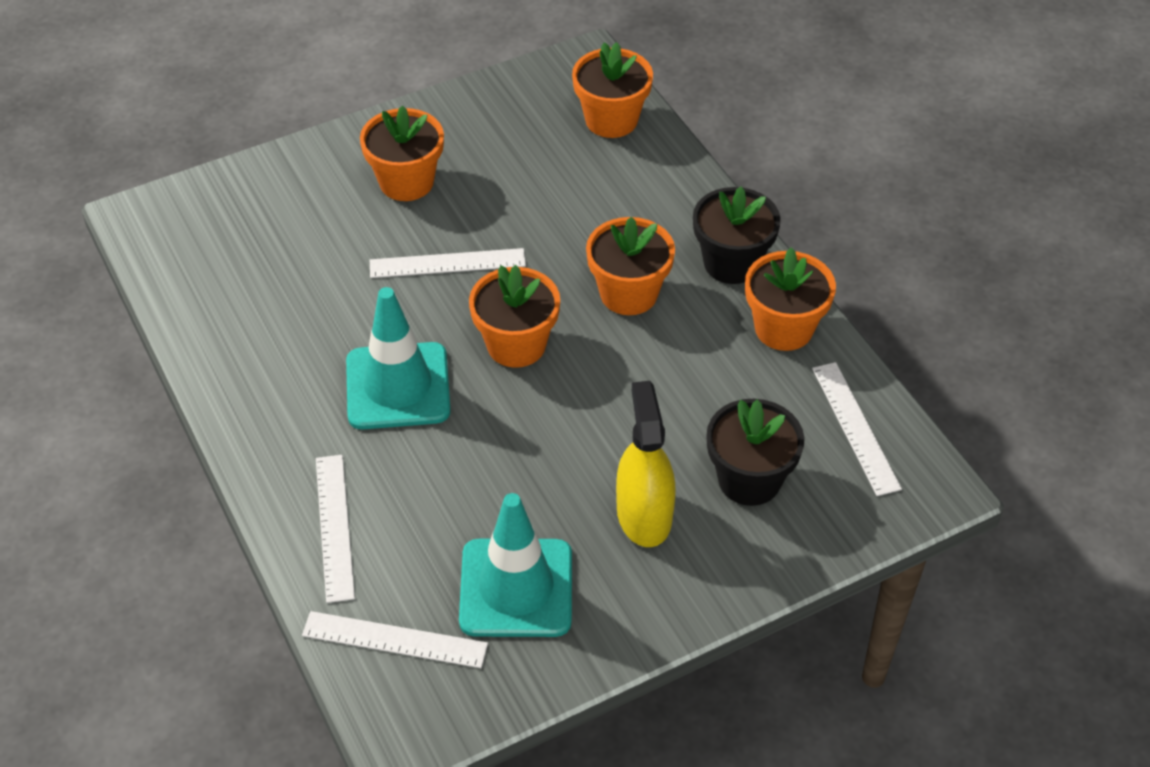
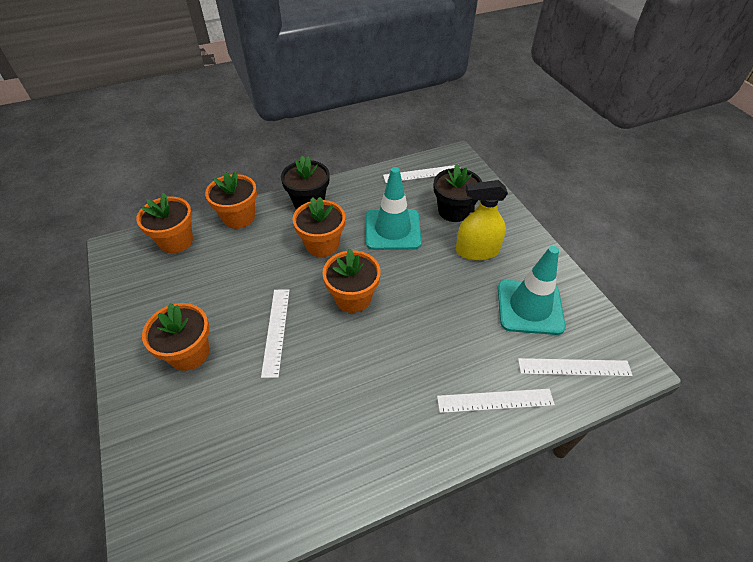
camera: 85 degrees left, 0 degrees up
white ruler [302,611,488,668] -> white ruler turned 75 degrees clockwise [518,358,633,376]
turquoise traffic cone [346,287,451,429] -> turquoise traffic cone moved to [366,167,422,250]
orange flower pot [745,248,836,351] -> orange flower pot moved to [205,171,257,229]

